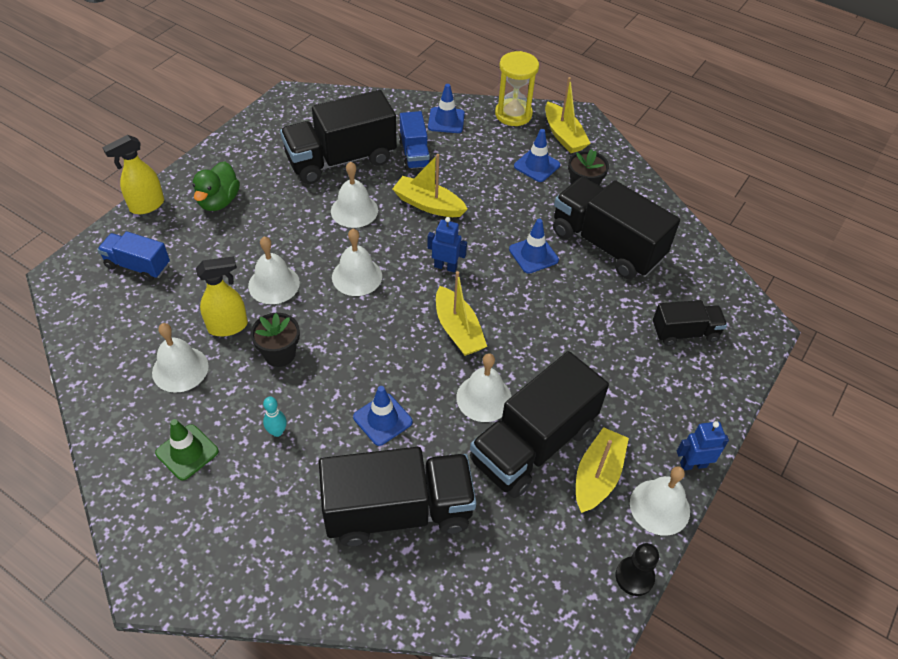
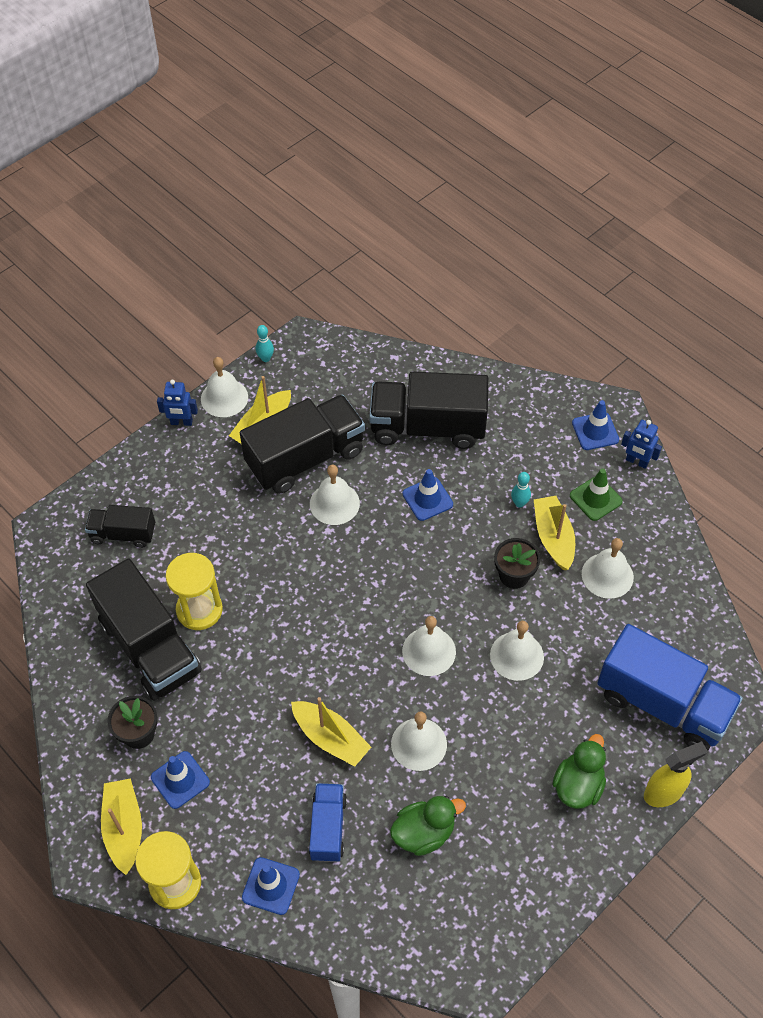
camera: 165 degrees left, 5 degrees up
blue truck [97,231,170,282] -> blue truck [597,624,743,751], size x1.86
yellow spray bottle [196,256,248,337] -> none
black truck [280,90,397,184] -> green duck [390,796,466,856]
blue robot [427,217,467,273] -> blue robot moved to [621,420,662,469]
yellow boat [436,271,487,356] -> yellow boat moved to [534,496,575,570]
blue traffic cone [509,219,559,274] -> blue traffic cone moved to [572,400,619,450]
black pawn [615,543,659,596] -> turquoise bowling pin [256,325,274,362]
none -> yellow hourglass [166,553,223,630]

